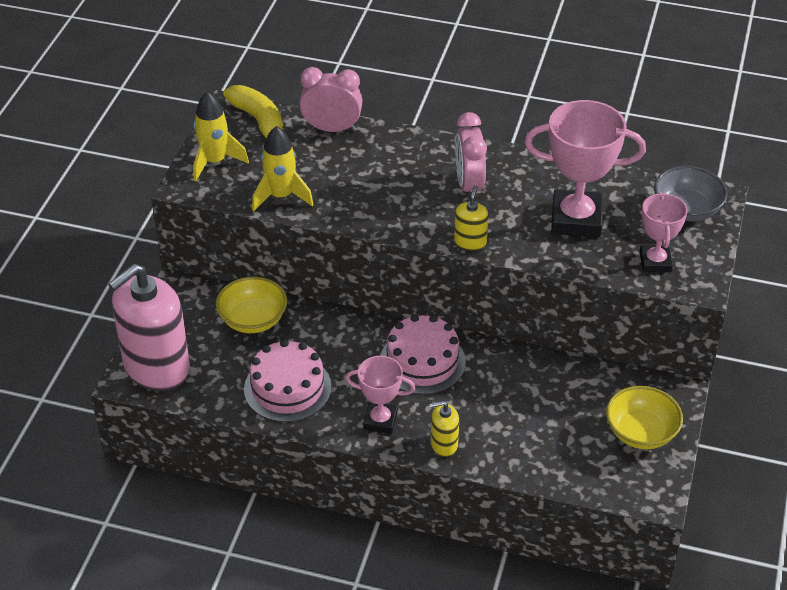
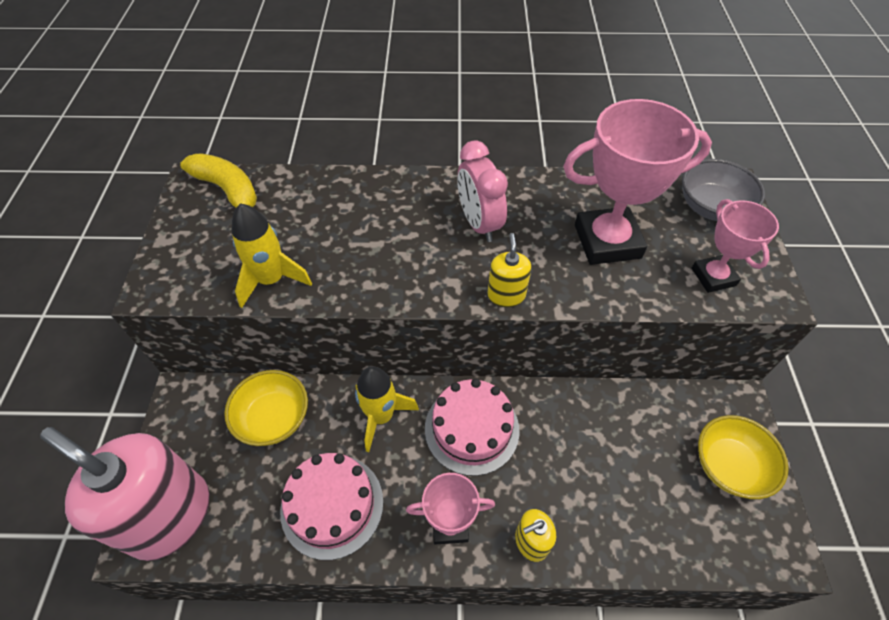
camera: 15 degrees left, 10 degrees up
pink soap dispenser [108,264,190,391] -> pink soap dispenser turned 90 degrees clockwise [40,427,210,561]
yellow rocket [193,92,249,181] -> yellow rocket moved to [355,366,419,452]
pink clock [300,67,362,132] -> none

